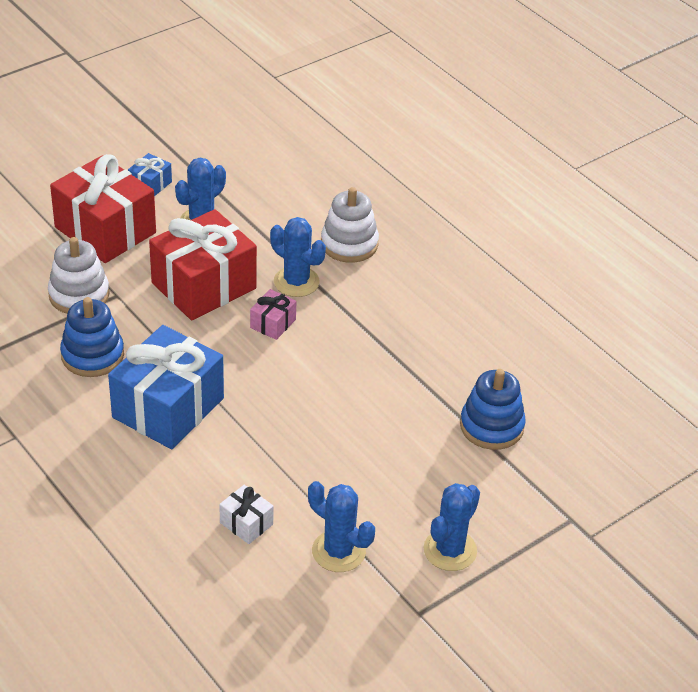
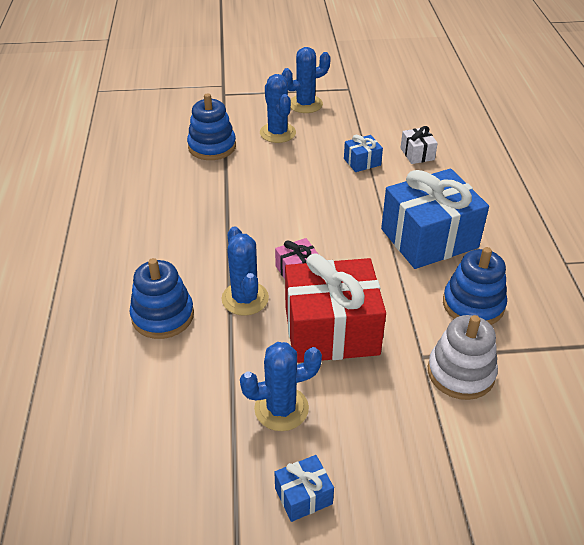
camera: 145 degrees left, 0 degrees up
red gift [50,154,156,263] -> none
blue cactus [308,481,375,572] -> blue cactus moved to [260,74,296,143]
white stacking toy [321,187,379,263] -> blue stacking toy [130,258,194,339]
none -> blue gift [344,135,383,172]

